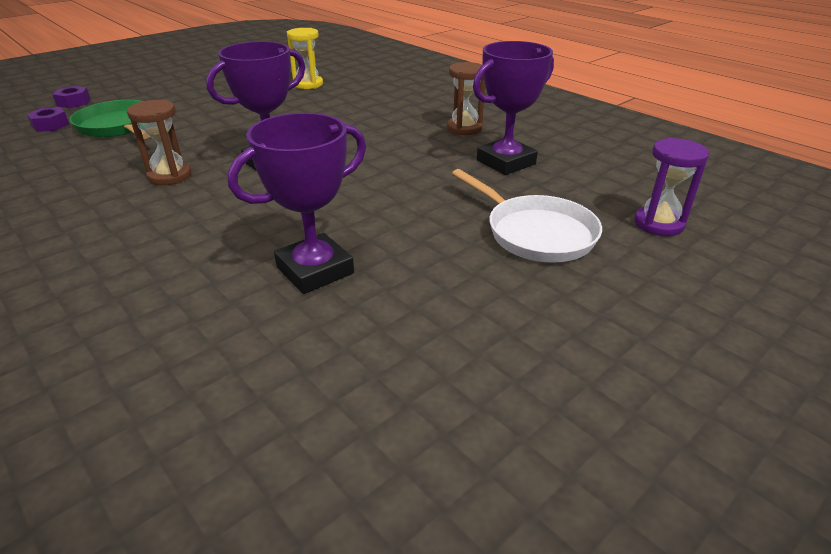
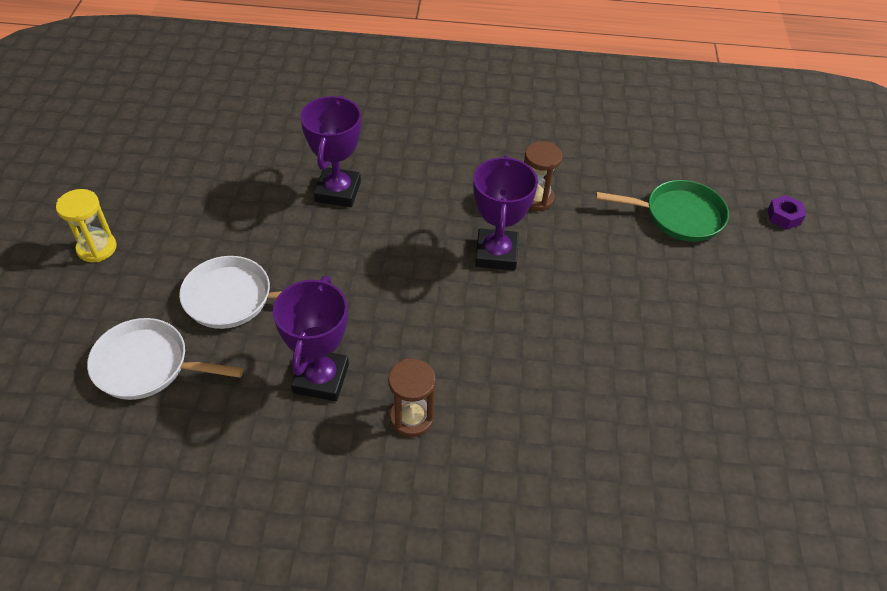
camera: 135 degrees right, 15 degrees up
purple nut [27,107,69,132] -> none
yellow hourglass [287,28,323,89] -> yellow hourglass moved to [56,189,117,262]
purple hourglass [634,138,710,236] -> white pan [87,318,244,400]

